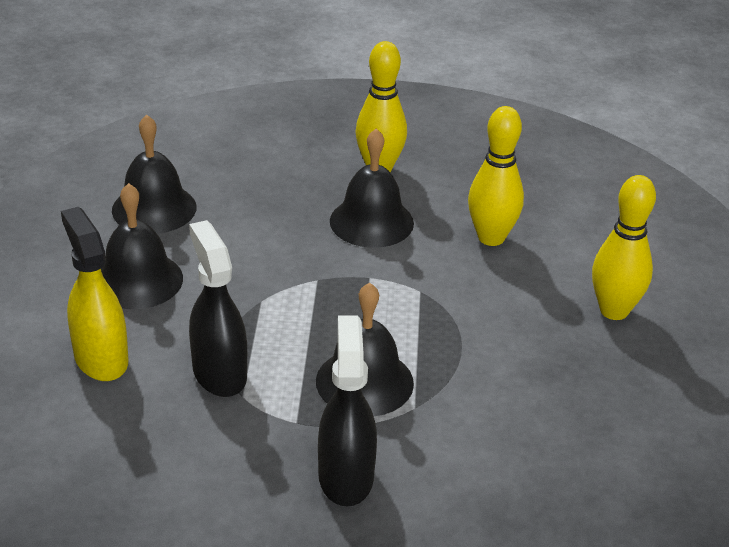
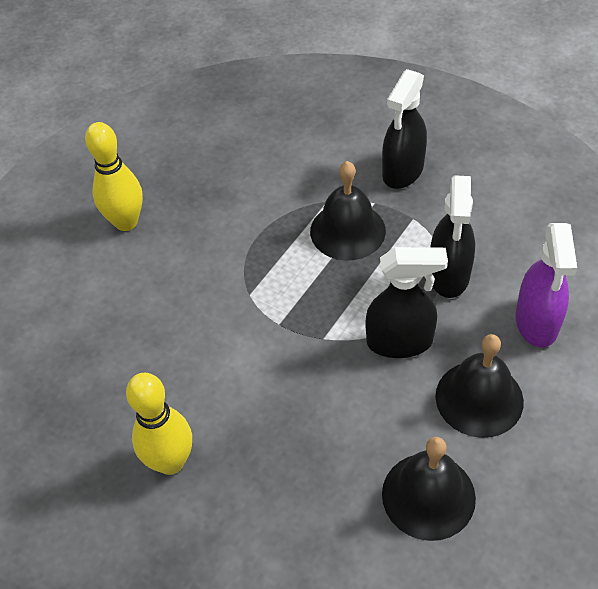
camera: 145 degrees left, 15 degrees up
yellow spray bottle [61,207,128,381] -> purple spray bottle [515,223,577,348]
black bell [330,129,414,248] -> none
yellow bowling pin [468,106,524,246] -> none
none -> black spray bottle [366,247,448,358]

